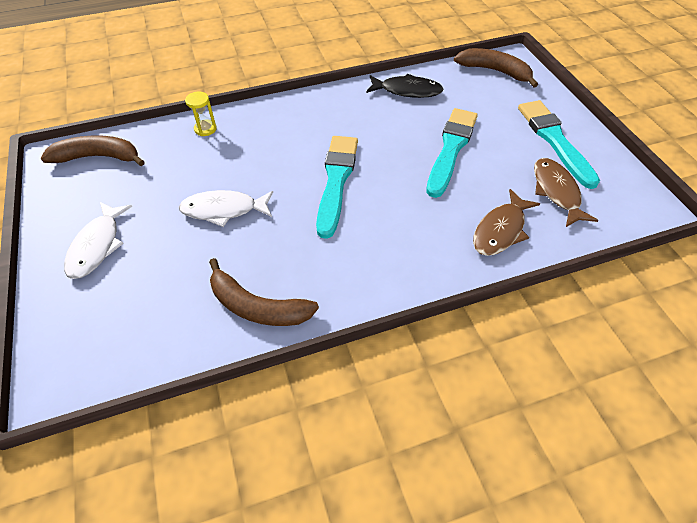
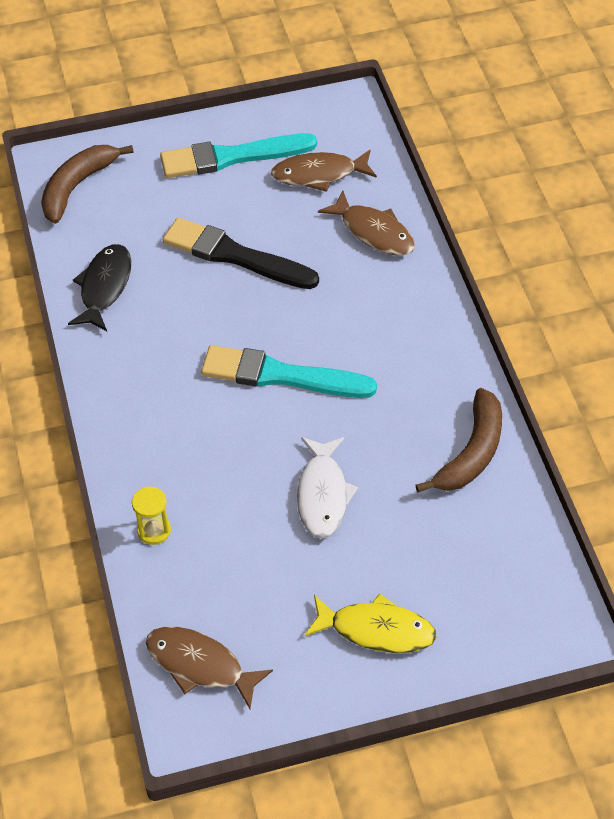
camera: 85 degrees left, 0 degrees up
brown banana [40,135,145,166] -> brown fish [145,627,273,709]
white fish [64,202,132,279] -> yellow fish [304,593,437,653]
turquoise brush [426,108,478,198] -> black brush [163,217,319,289]

